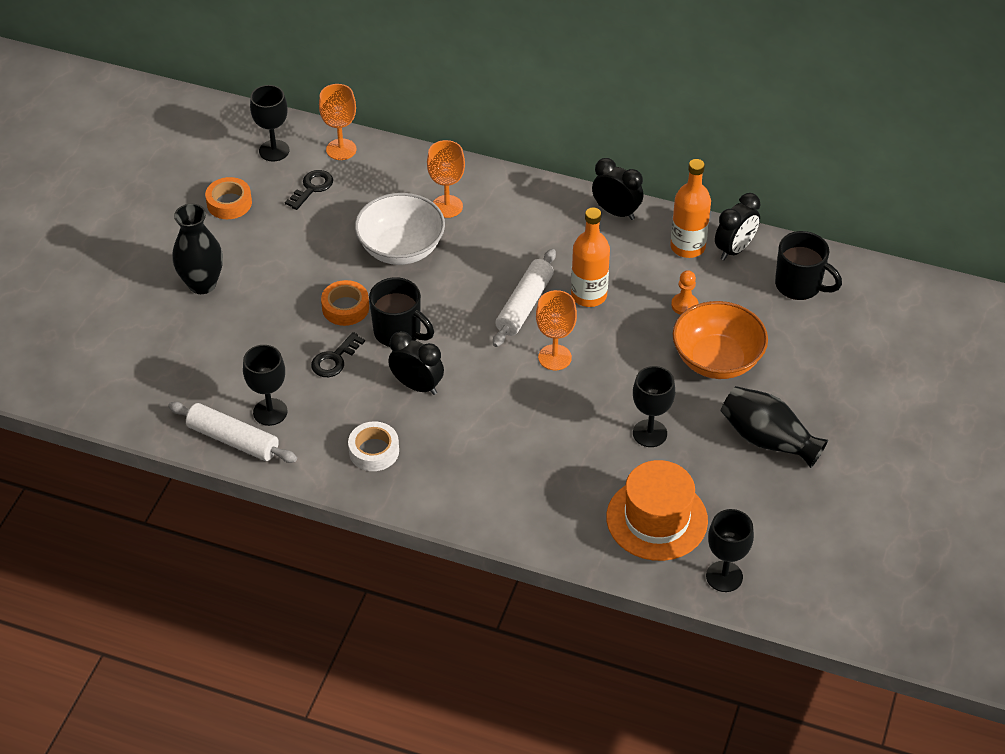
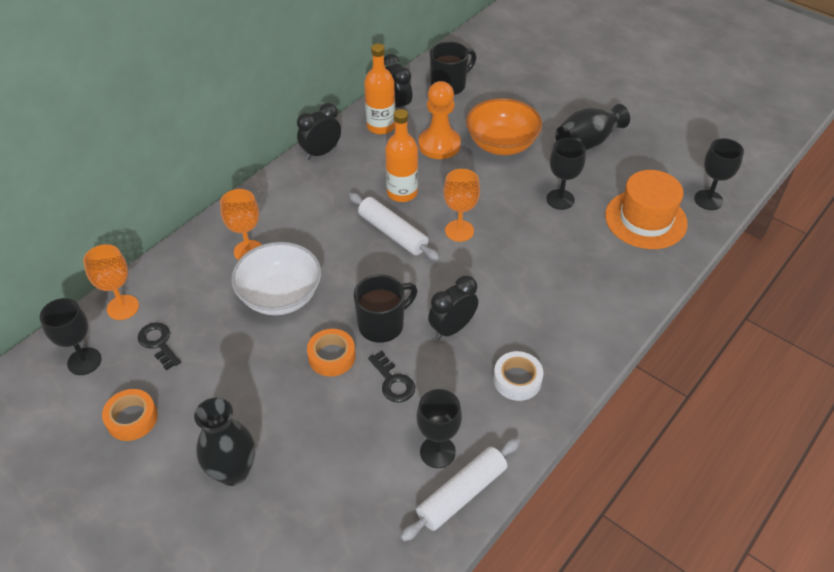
camera: 70 degrees left, 0 degrees up
orange pawn [671,270,698,315] -> orange pawn [419,81,461,159], size x1.94

